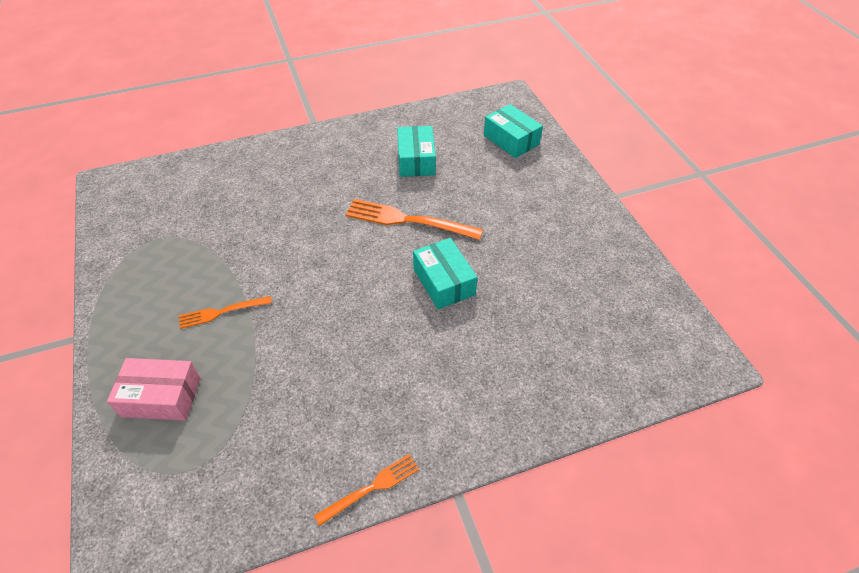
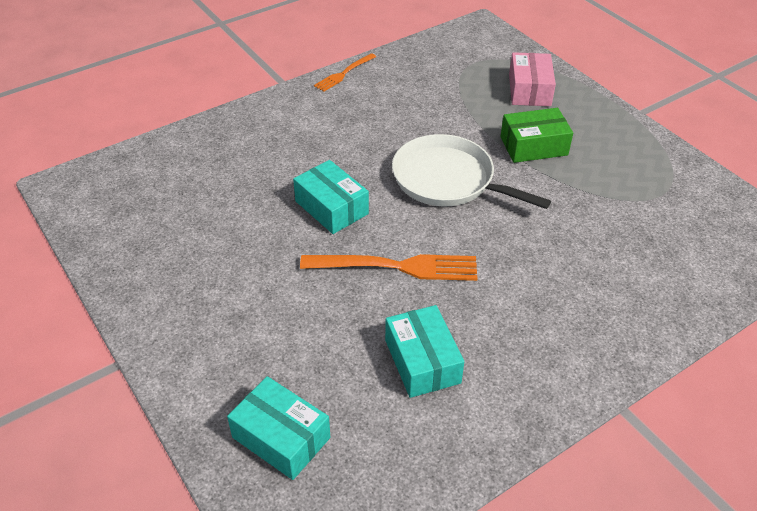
camera: 165 degrees right, 5 degrees down
pink box [107,358,200,421] -> pink box turned 75 degrees counterclockwise [509,52,556,106]
orange fork [179,296,272,329] -> green box [500,108,573,163]
none -> white pan [392,134,551,209]

